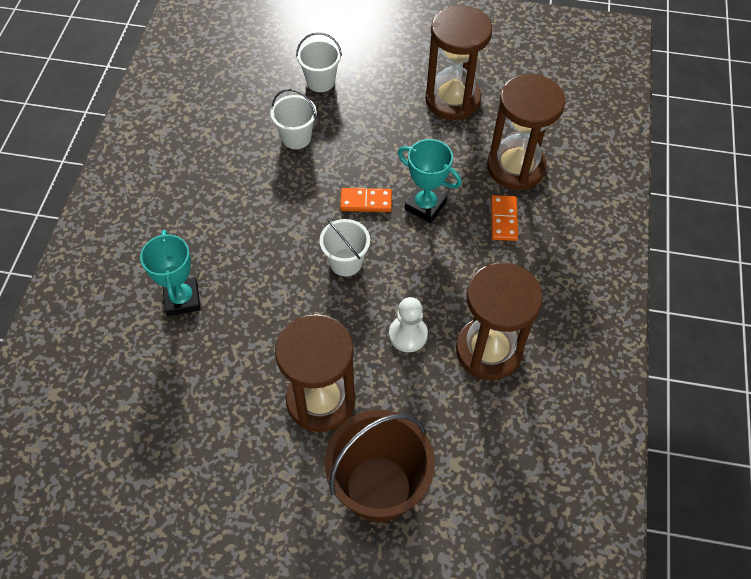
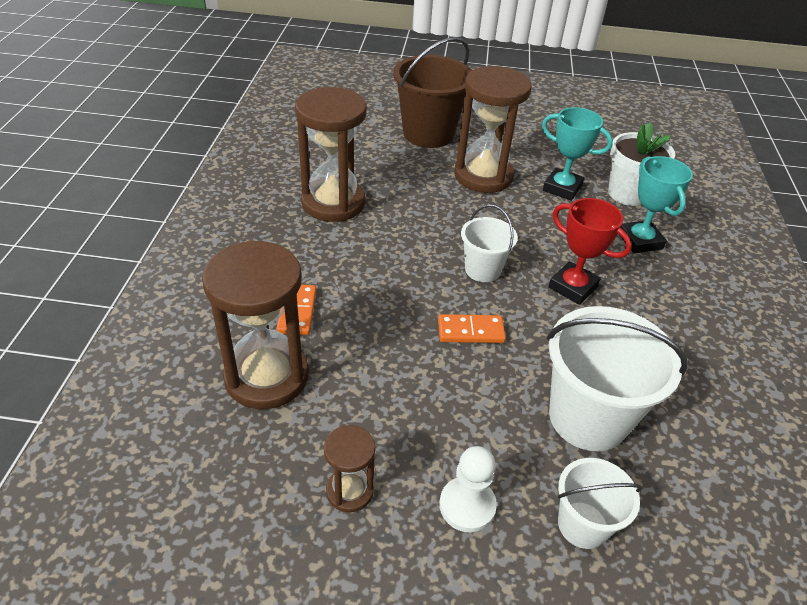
camera: 175 degrees right, 15 degrees down
white bucket [270,89,317,149] -> white bucket [547,306,688,451], size x1.78
white pawn [389,297,428,352] -> white pawn moved to [439,446,497,532]
turquoise trophy [398,139,462,223] -> turquoise trophy moved to [542,107,613,201]
brown hourglass [425,6,493,120] -> brown hourglass [324,425,375,513], size x0.50
none -> red trophy [548,198,632,305]
none -> white flower pot [608,122,675,206]

